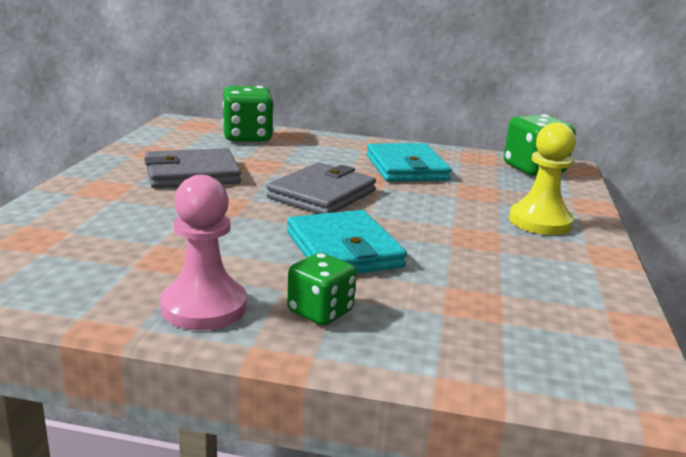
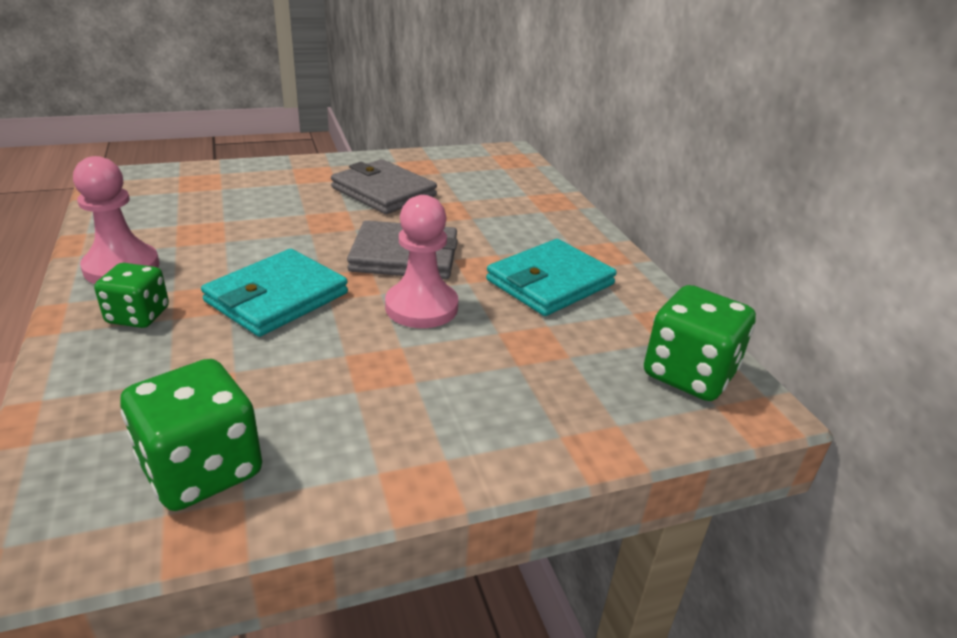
camera: 60 degrees right, 10 degrees up
green dice [222,86,274,142] -> green dice moved to [120,359,262,511]
yellow pawn [509,122,576,235] -> none
none -> pink pawn [385,195,458,328]

